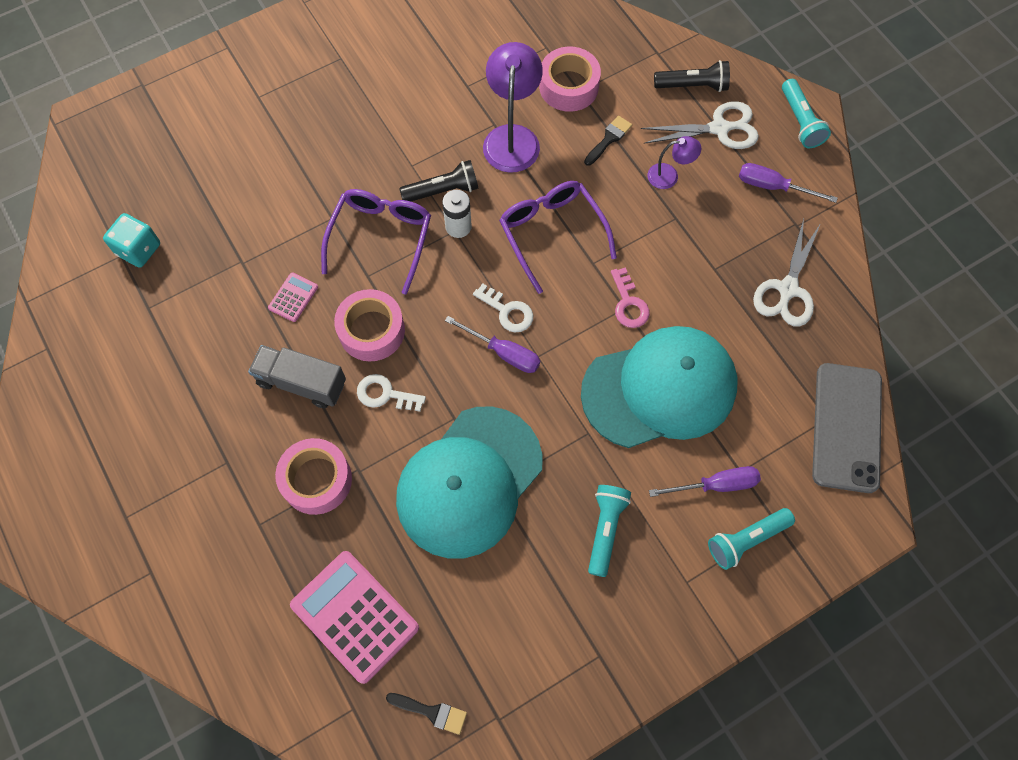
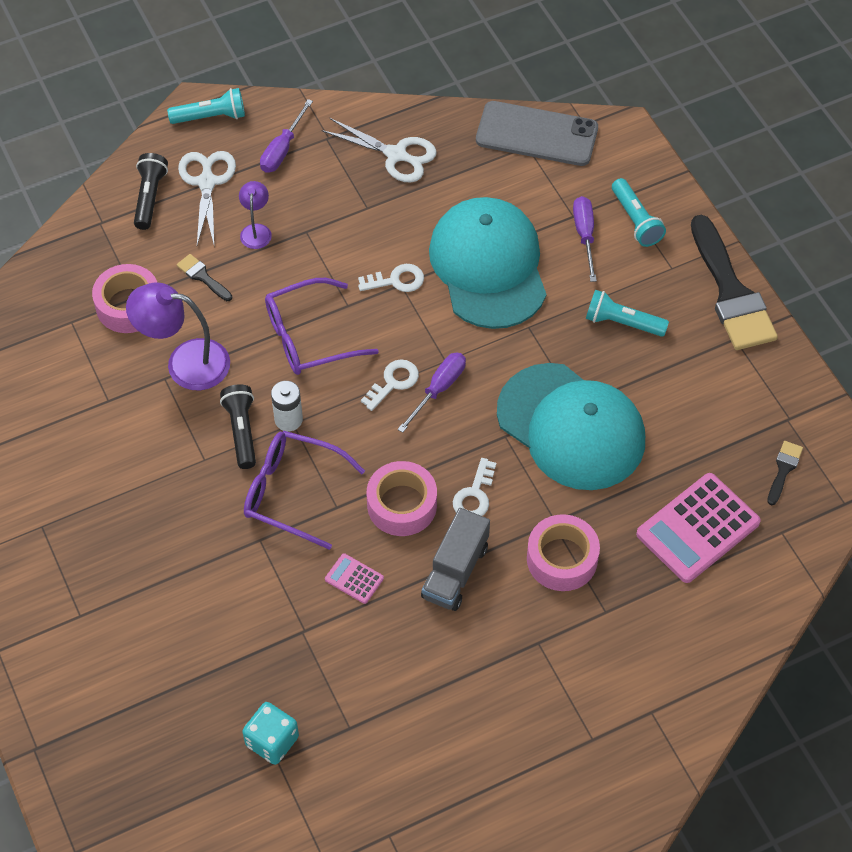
camera: 85 degrees left, 10 degrees down
pink key [611,267,650,328] -> white key [358,264,424,292]
none -> black brush [691,215,778,350]

